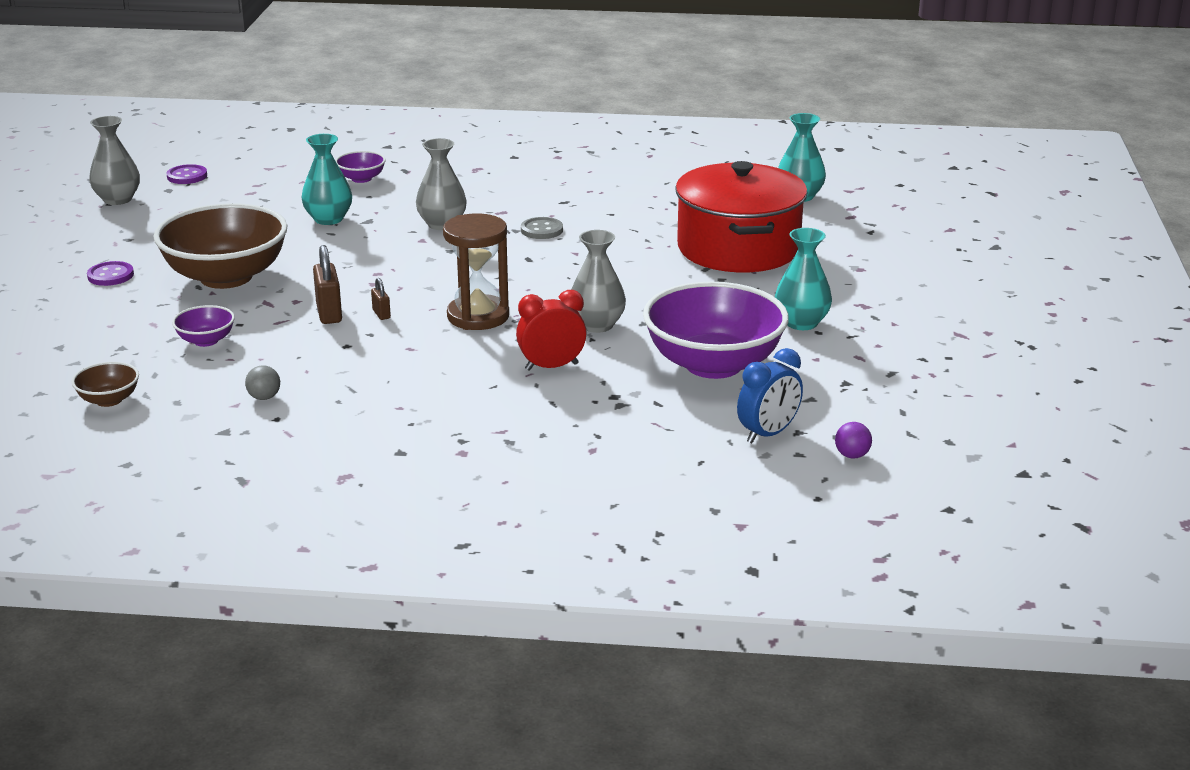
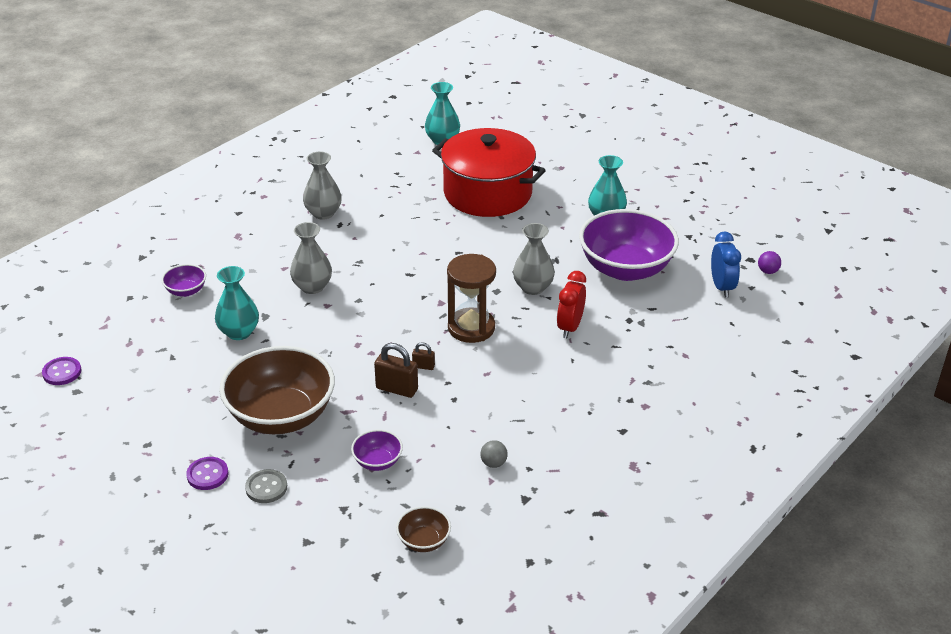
camera: 55 degrees left, 10 degrees up
grey vase [89,116,140,205] -> grey vase moved to [303,152,342,220]
grey button [521,217,563,239] -> grey button moved to [245,469,287,503]

